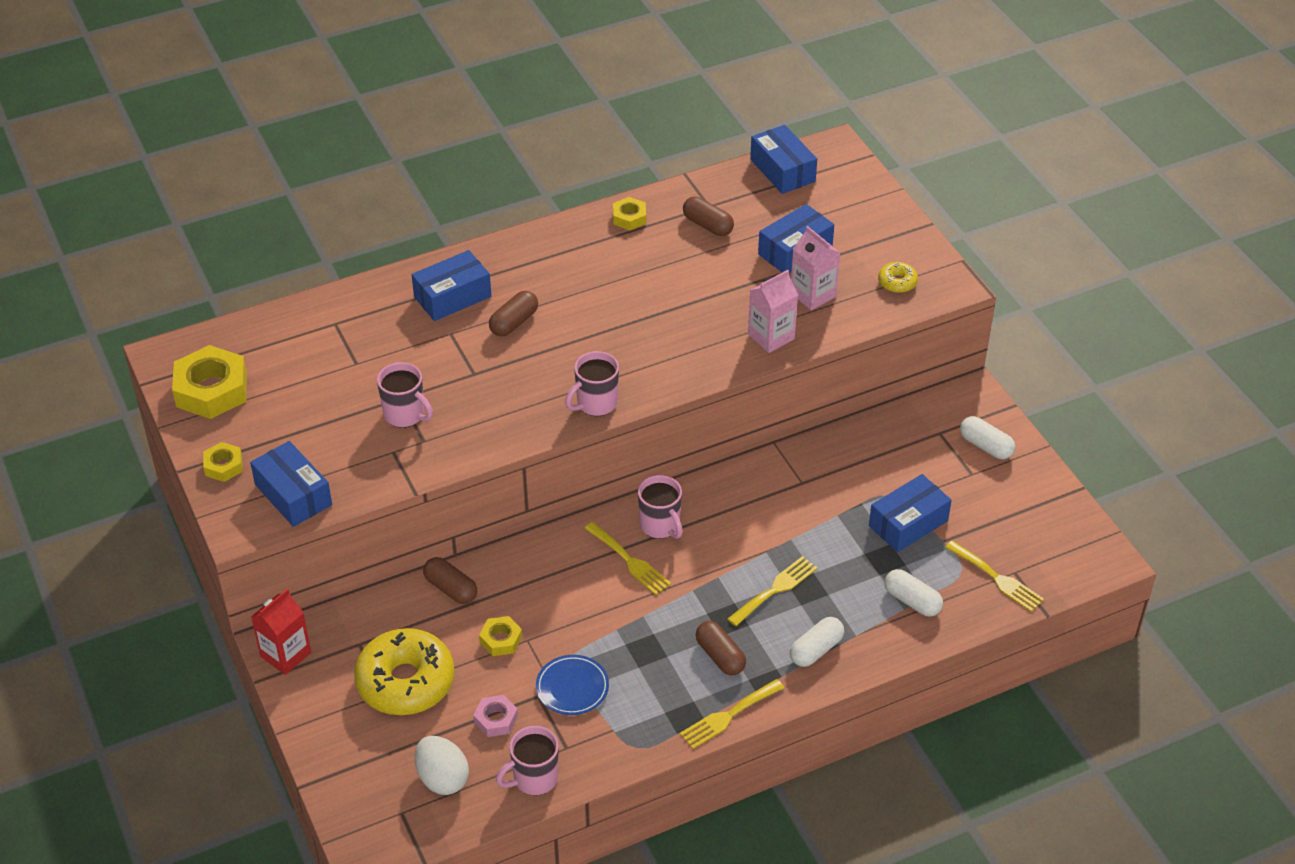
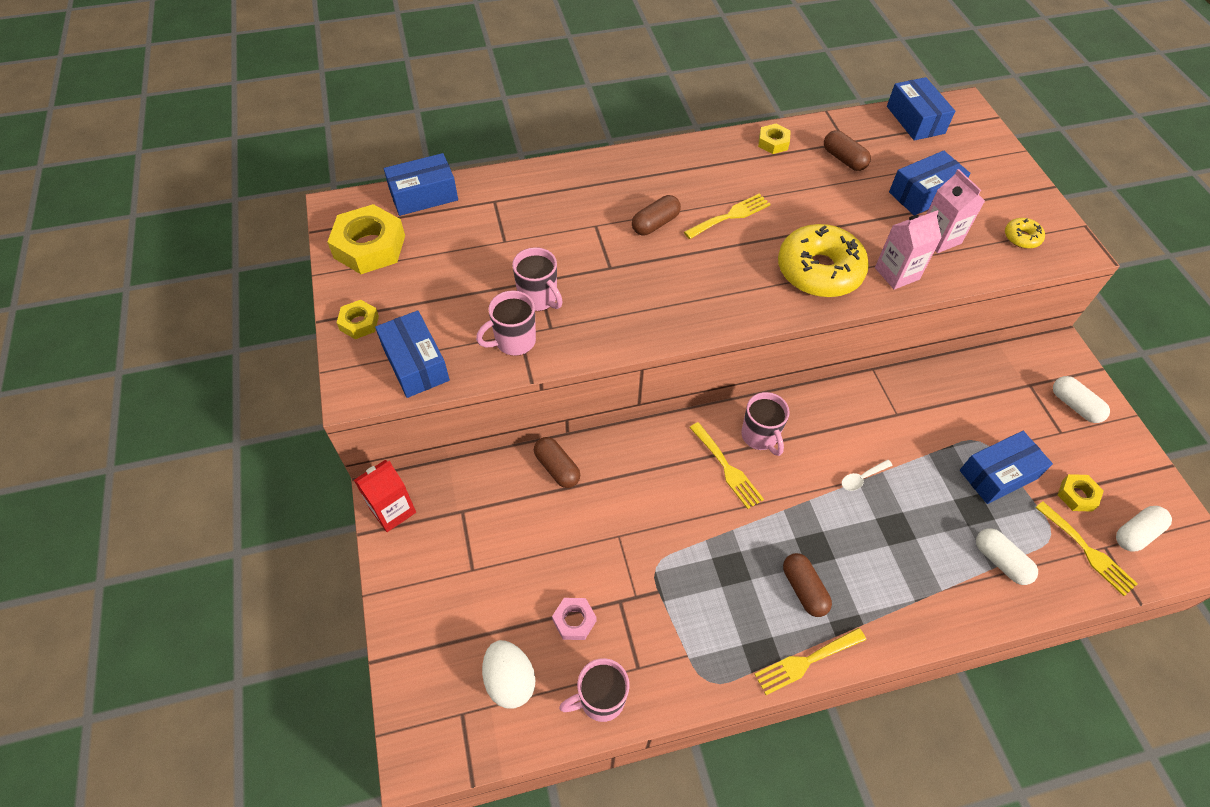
camera: 10 degrees right, 10 degrees up
yellow donut [354,628,454,715] -> yellow donut moved to [778,224,869,298]
blue box [412,250,491,321] -> blue box moved to [384,153,458,216]
yellow nut [479,616,522,656] -> yellow nut moved to [1058,474,1104,512]
blue plate [536,655,609,715] -> none
pink mug [565,351,619,416] -> pink mug moved to [476,290,536,356]
yellow fork [728,556,817,626] -> yellow fork moved to [684,193,771,239]
white capsule [790,617,844,667] -> white capsule moved to [1116,506,1172,551]
none -> white spoon [842,460,893,491]

